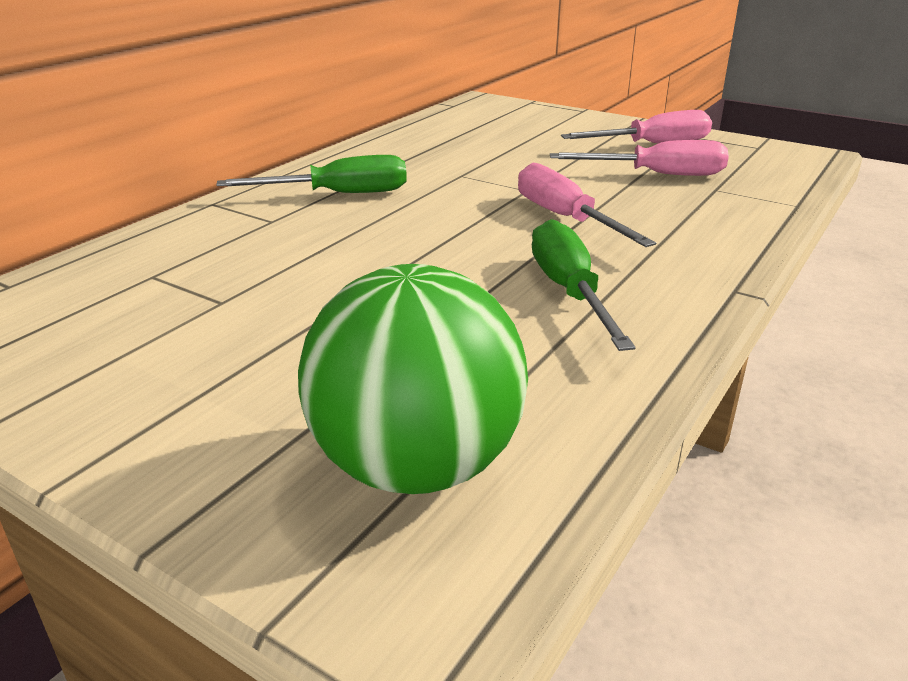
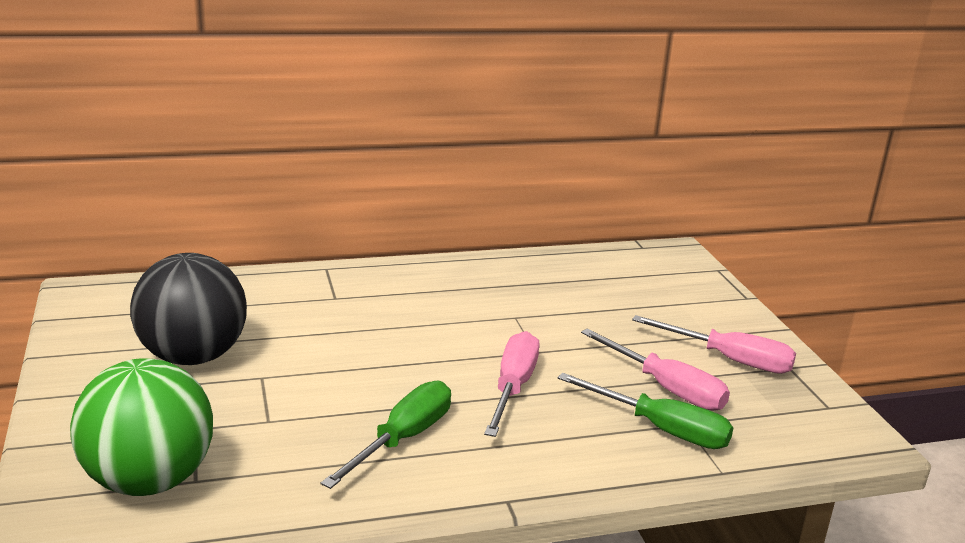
camera: 40 degrees right, 5 degrees down
green screwdriver [216,155,407,193] -> green screwdriver moved to [557,373,734,449]
none -> black ball [130,253,247,365]

